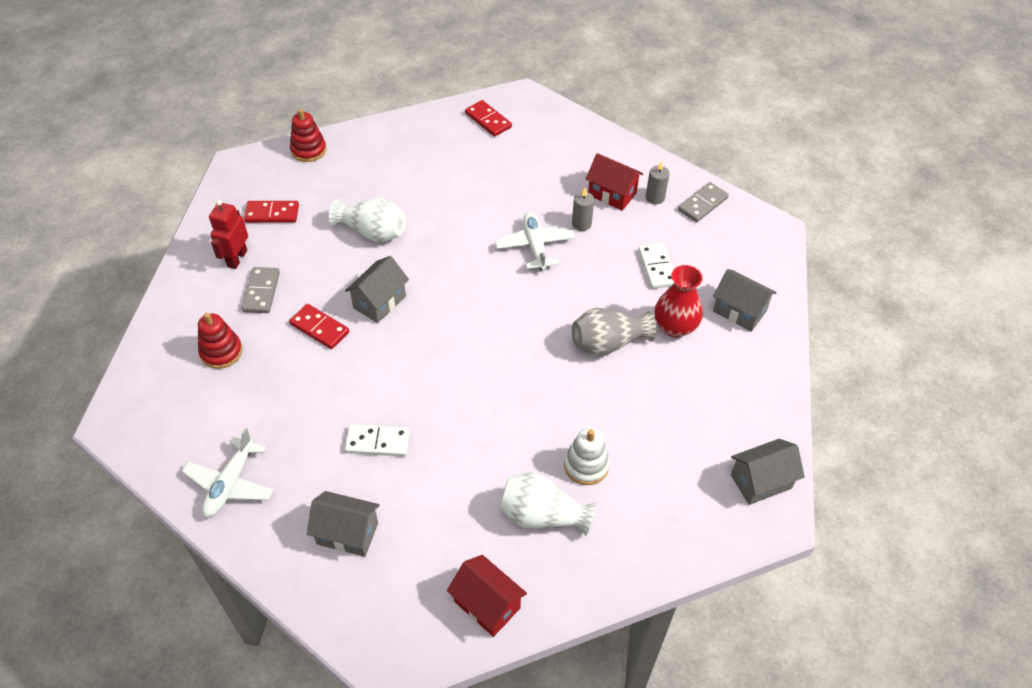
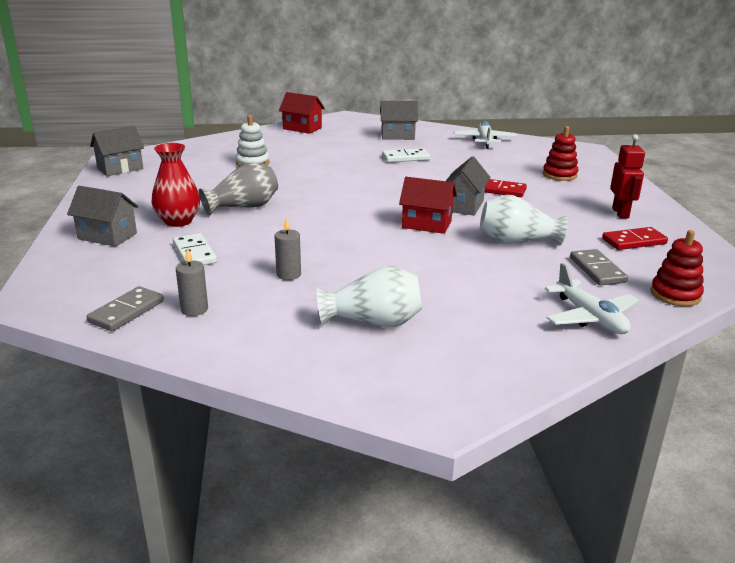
camera: 165 degrees right, 25 degrees down
grey domino [242,267,280,313] -> grey domino moved to [570,249,628,285]
red domino [465,100,512,137] -> none
white plane [495,212,575,271] -> white plane moved to [545,263,639,334]
white vase [500,473,596,536] -> white vase moved to [317,266,422,327]
red house [586,153,643,211] -> red house moved to [399,177,457,234]

